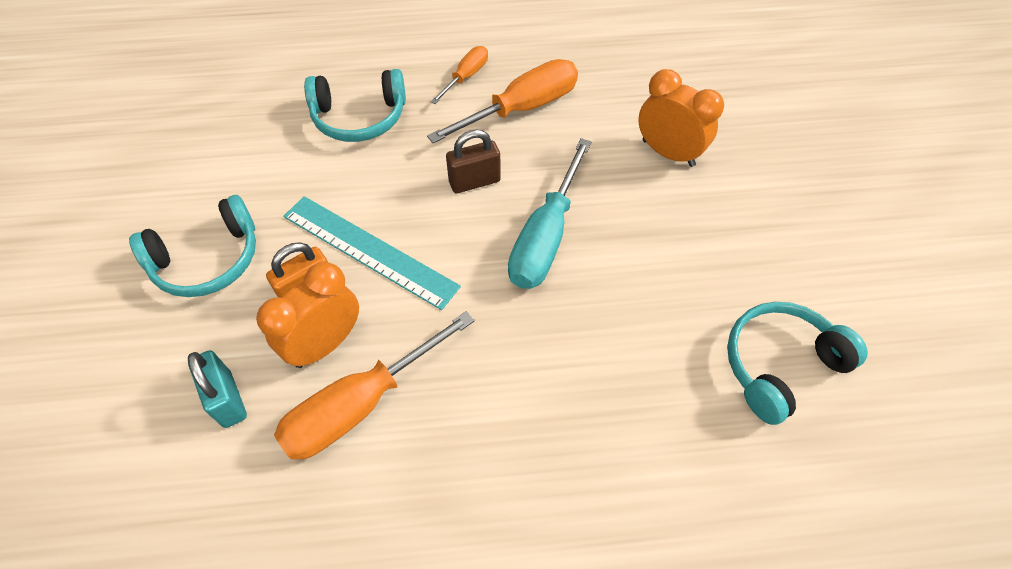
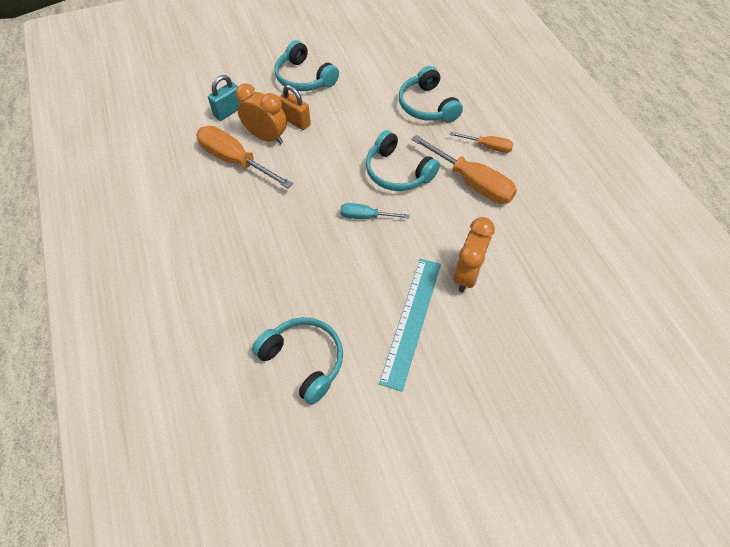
camera: 75 degrees right, 0 degrees up
turquoise ruler [283,196,461,310] -> turquoise ruler moved to [379,259,441,392]
brown padlock [446,130,501,193] -> turquoise headphones [366,130,440,191]
turquoise screwdriver [508,138,591,289] -> turquoise screwdriver [340,203,410,219], size x0.55

